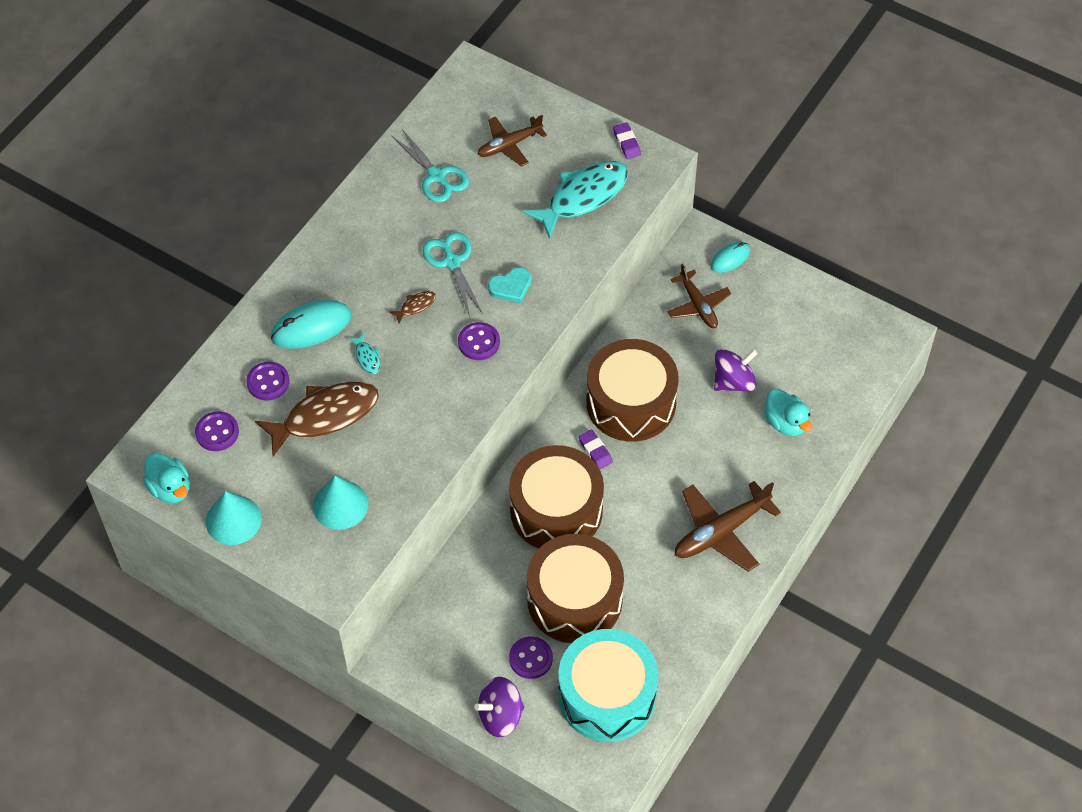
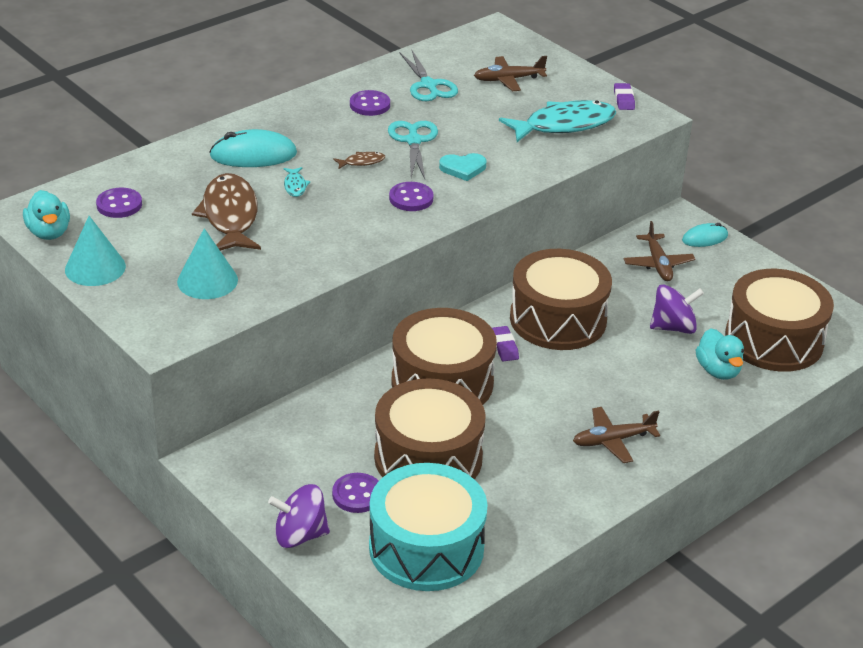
camera: 15 degrees right, 20 degrees down
purple button [246,362,289,401] -> purple button moved to [350,90,390,116]
brown fish [255,382,379,457] -> brown fish turned 90 degrees counterclockwise [192,173,261,251]
brown plane [675,481,781,572] -> brown plane [573,407,660,463], size x0.66
none -> brown drum [725,269,834,372]

